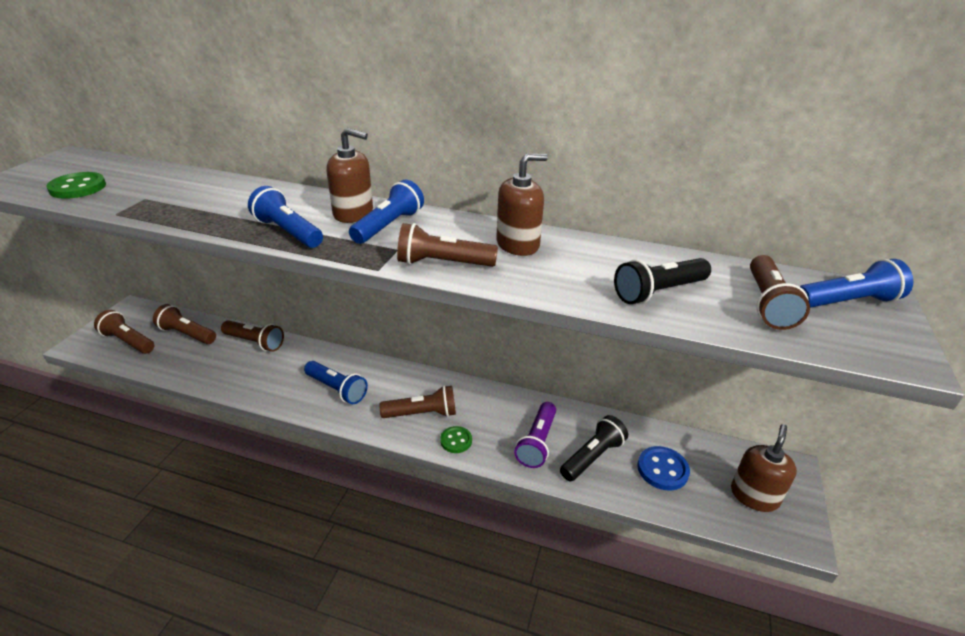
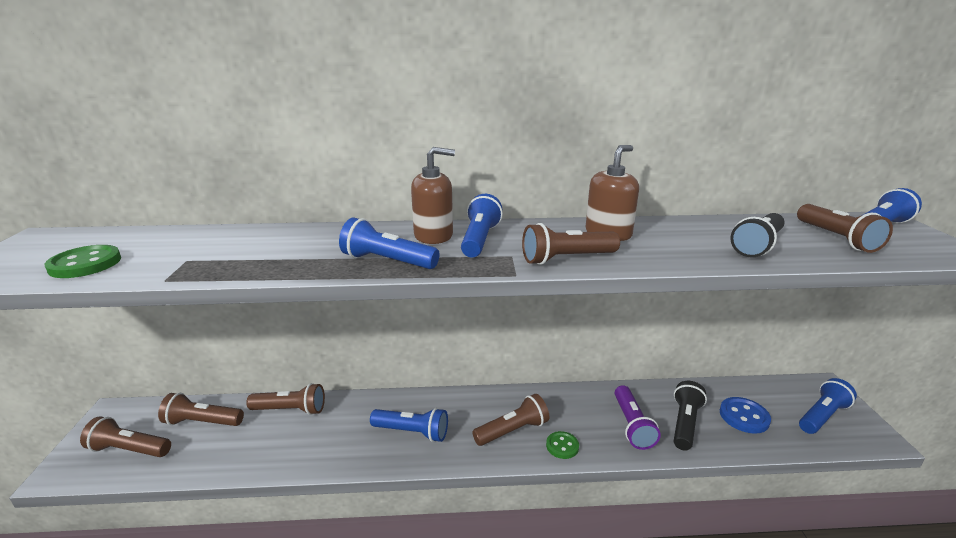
camera: 20 degrees left, 10 degrees down
brown soap dispenser [731,424,797,512] -> blue flashlight [799,378,857,434]

